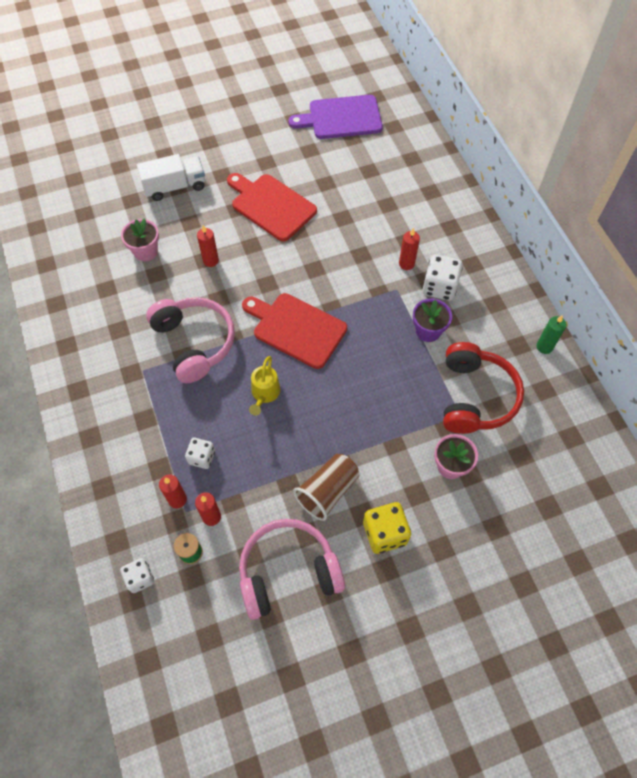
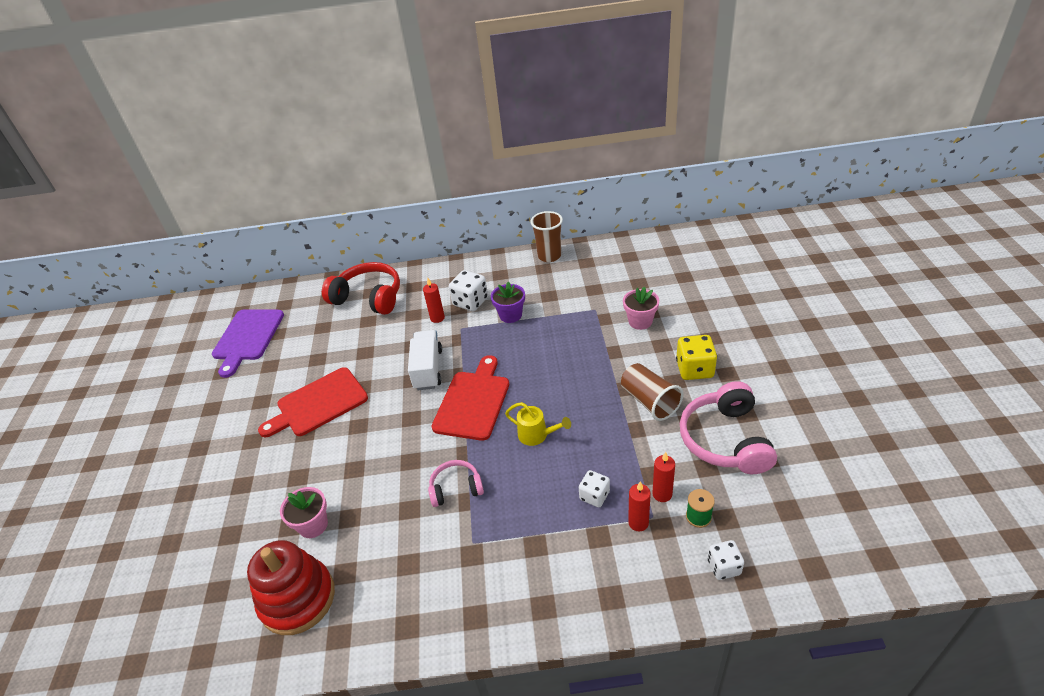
camera: 70 degrees left, 20 degrees down
white truck [137,154,205,201] -> white truck moved to [408,330,442,390]
pink headphones [146,297,235,383] -> pink headphones [428,460,484,507], size x0.56
red candle [197,225,219,267] -> none
red cutting board [242,293,347,369] -> red cutting board turned 150 degrees clockwise [431,355,509,441]
red headphones [443,342,524,434] -> red headphones moved to [322,262,400,315]
green candle [536,315,566,354] -> brown cup [530,211,563,262]
none -> red stacking toy [247,540,335,635]

